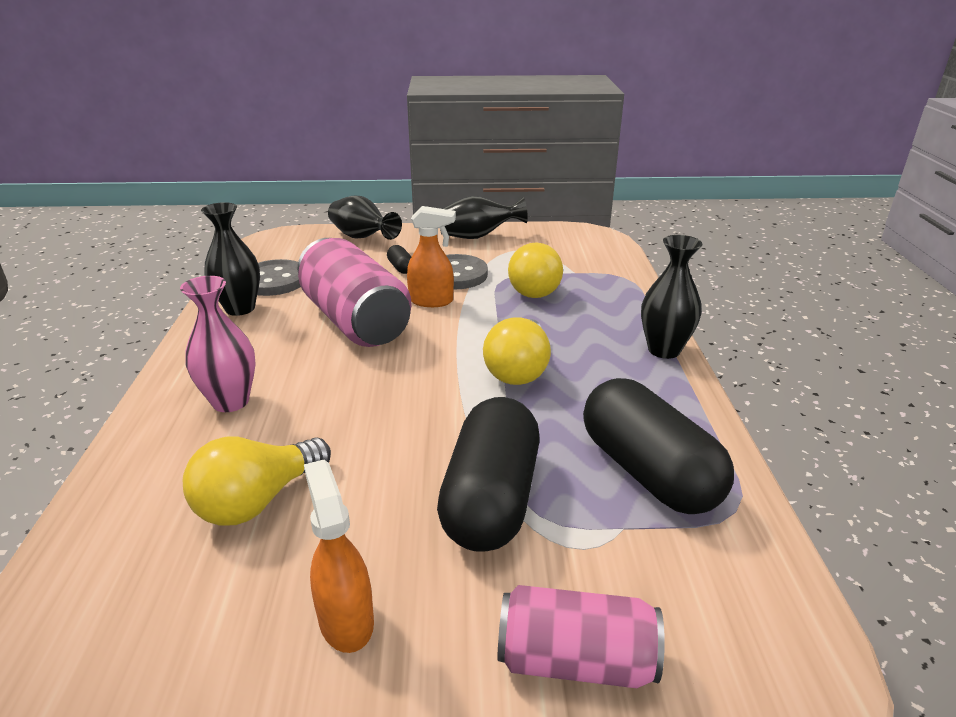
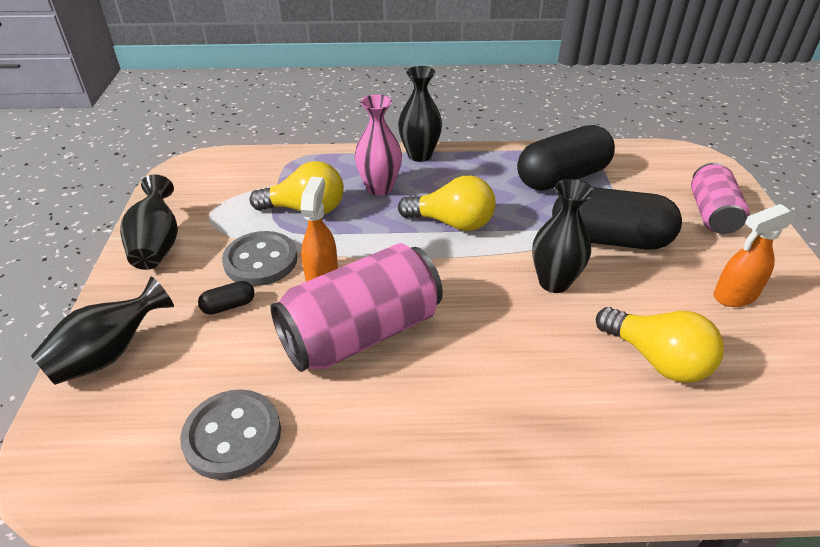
camera: 90 degrees left, 10 degrees up
pink vase [180,276,256,412] -> pink vase moved to [355,95,402,196]
black vase [201,202,260,316] -> black vase moved to [532,179,594,293]

